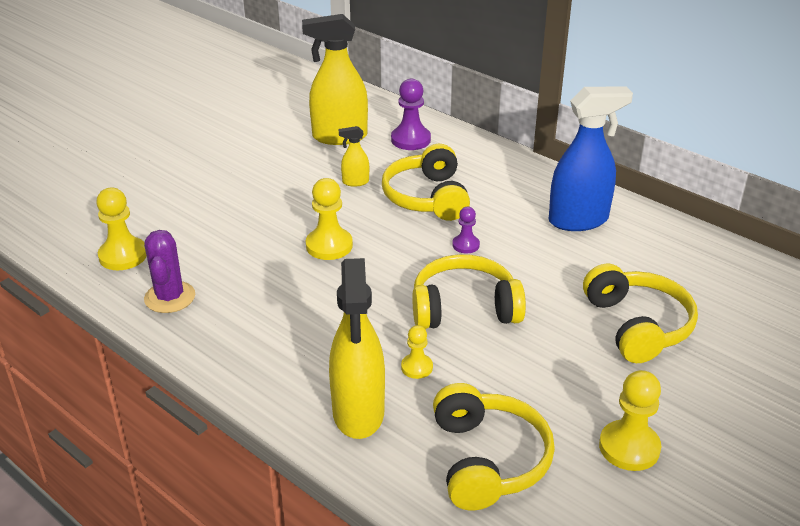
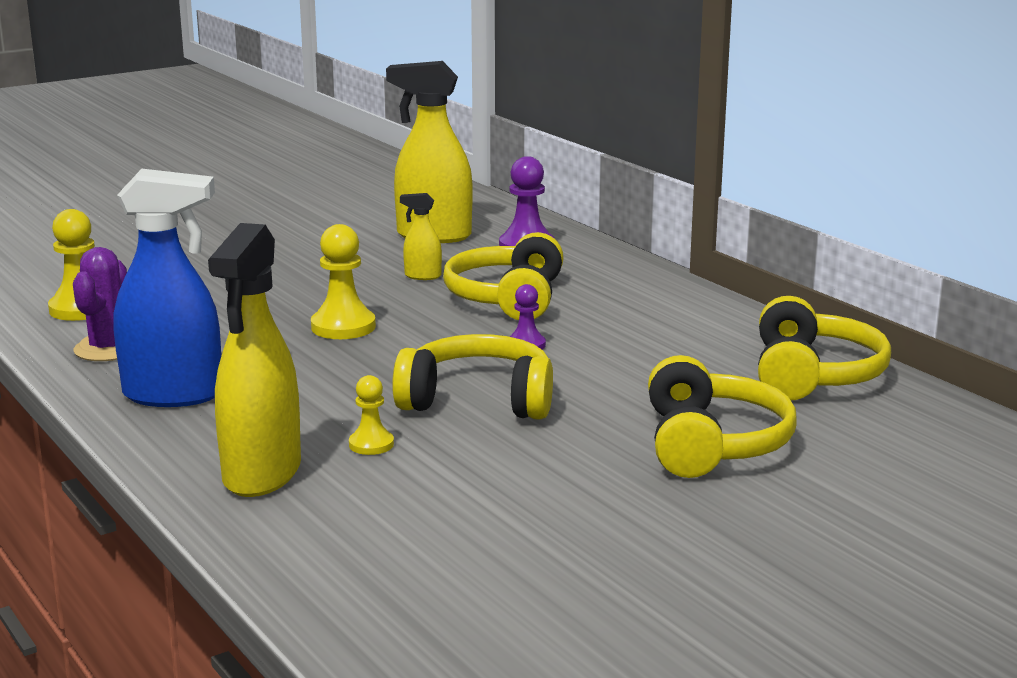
camera: 15 degrees right, 15 degrees down
yellow headphones [433,383,555,510] -> yellow headphones moved to [758,296,891,400]
blue spray bottle [549,86,633,231] -> blue spray bottle moved to [114,169,221,407]
yellow pawn [599,370,661,471] -> none

